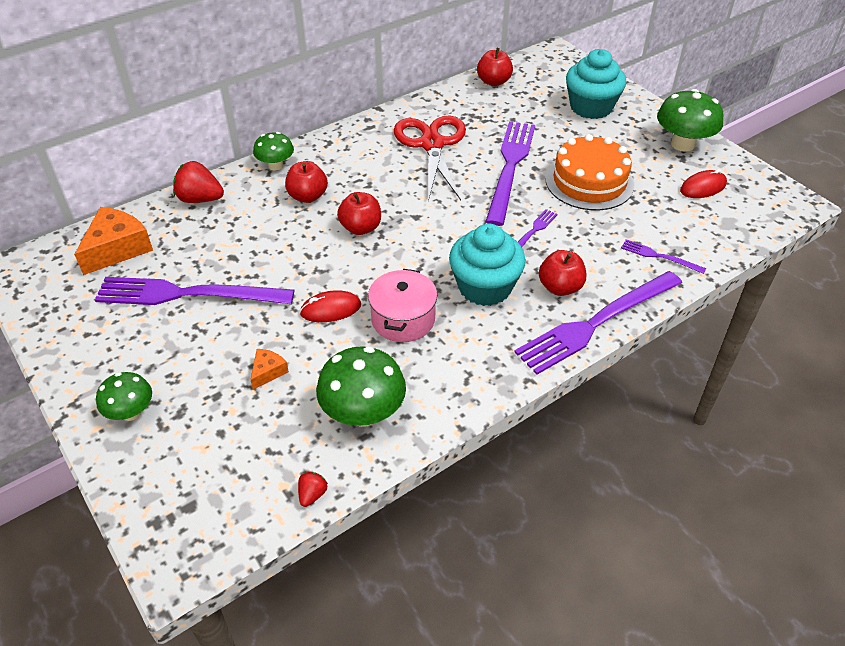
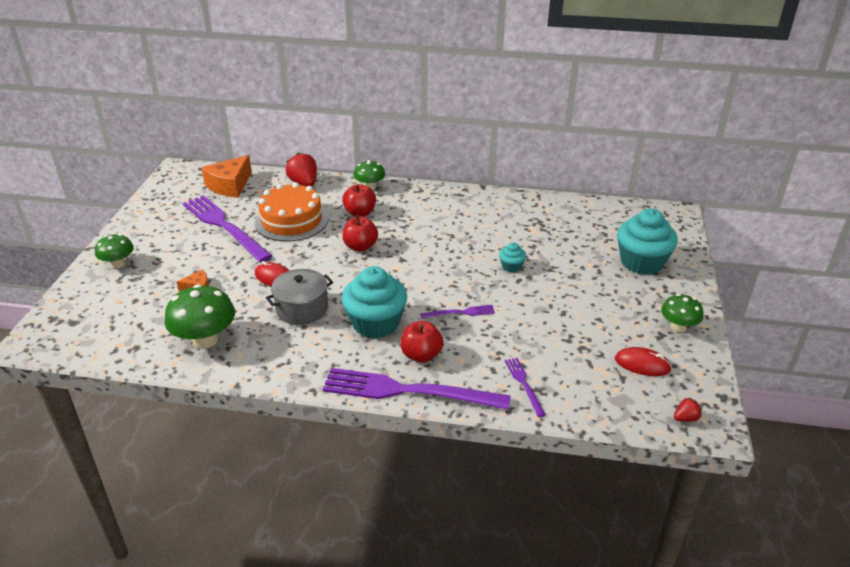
camera: 45 degrees right, 10 degrees down
orange cheese [74,207,153,275] -> orange cheese turned 135 degrees clockwise [201,155,252,198]
red strawberry [298,471,328,507] -> red strawberry moved to [674,398,701,422]
pink pot [368,269,437,342] -> grey pot [266,269,333,325]
red scissors [394,116,466,201] -> none
red apple [477,48,513,86] -> none
purple fork [485,121,535,226] -> turquoise cupcake [499,242,526,272]
orange cake [545,134,634,210] -> orange cake moved to [255,182,328,242]
green mushroom [657,89,724,152] -> green mushroom [661,294,704,332], size x0.61

